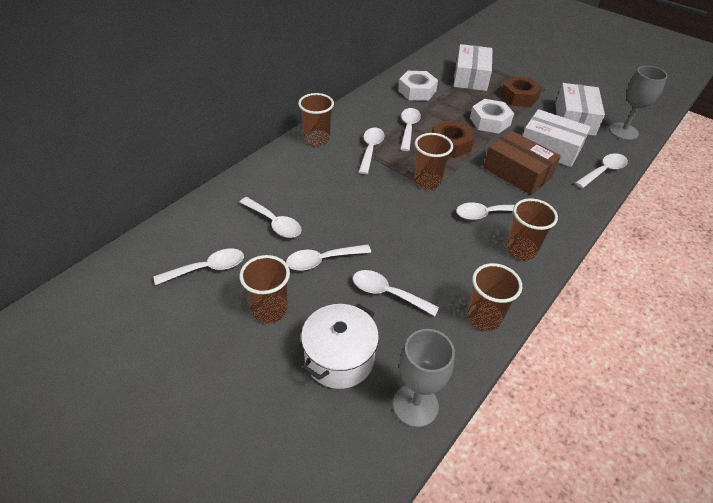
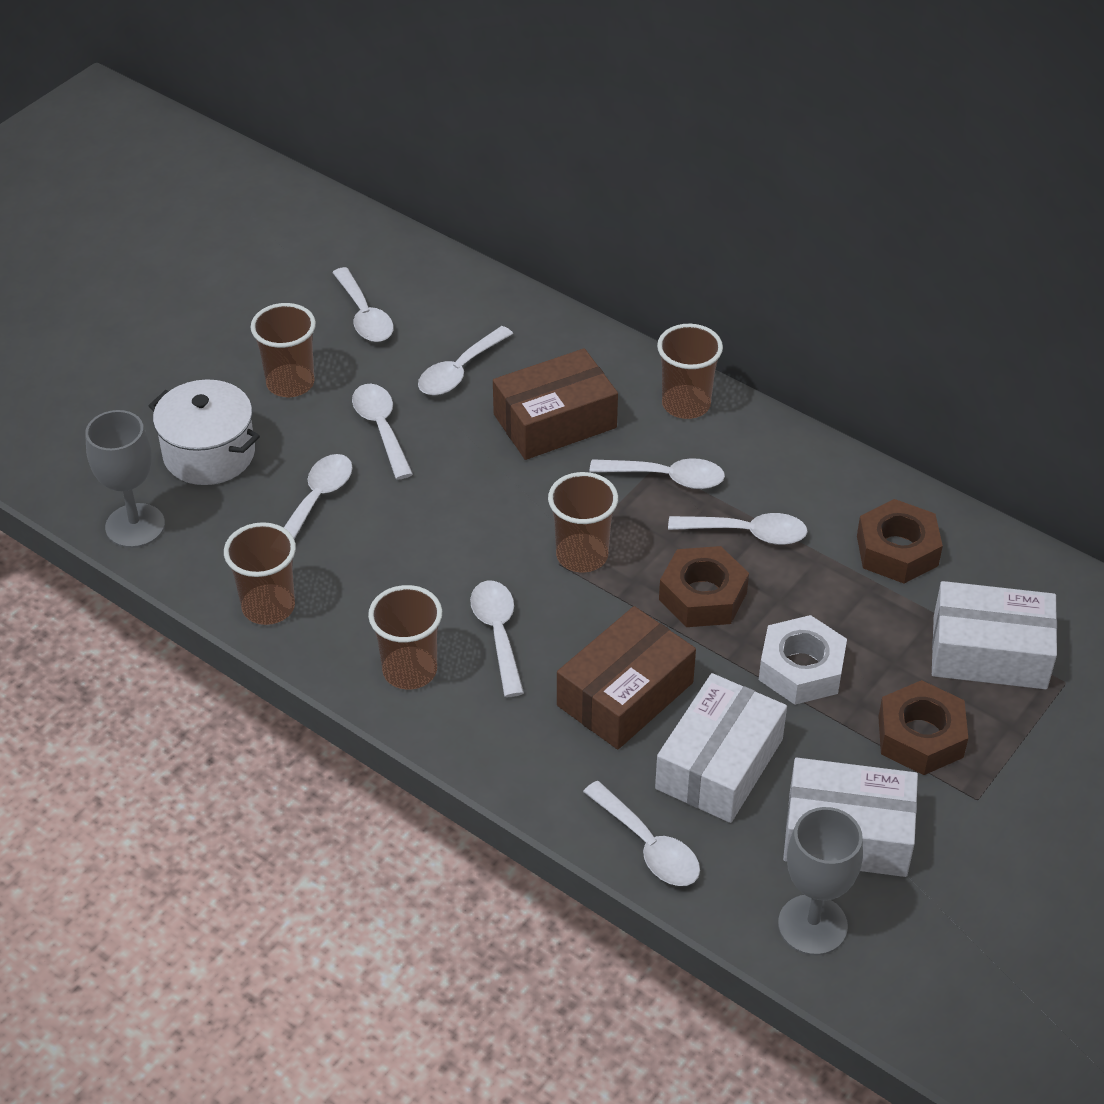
camera: 90 degrees right, 0 degrees up
white nut [398,71,438,101] -> brown nut [857,499,943,583]
none -> brown box [493,348,618,460]

